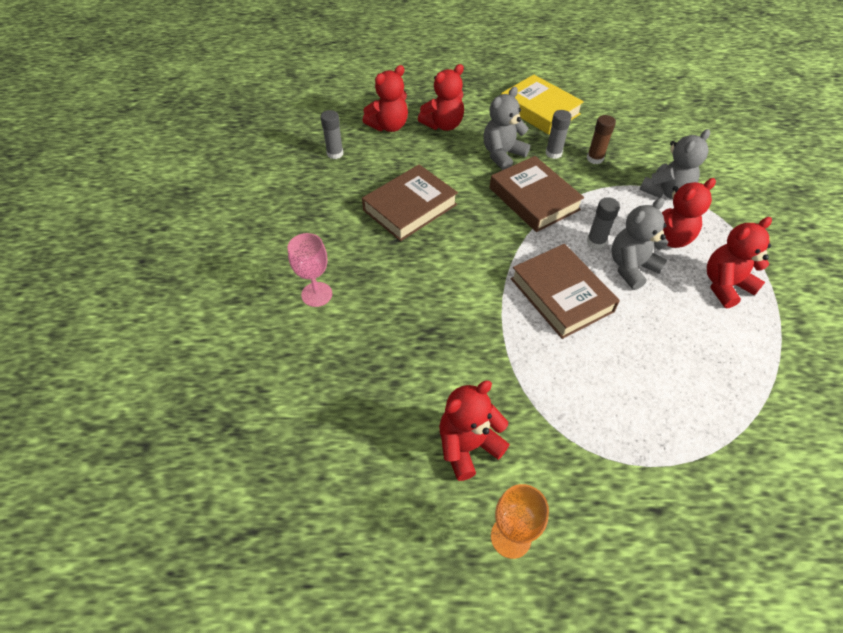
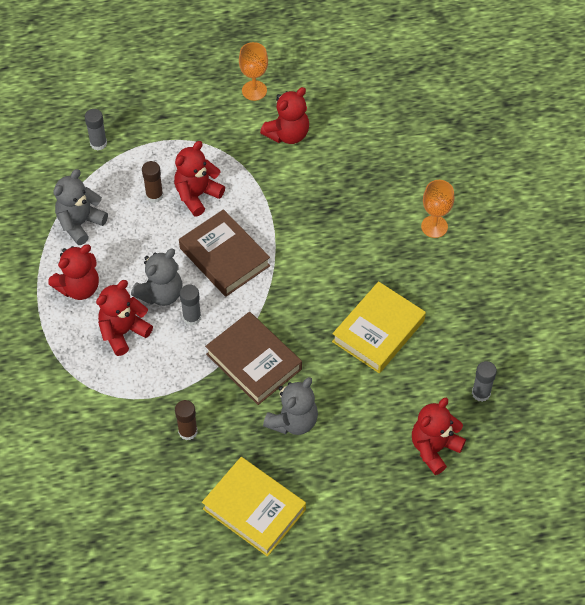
camera: 170 degrees right, 5 degrees up
pink goblet [288,233,332,307] -> orange goblet [421,180,454,238]
brown book [362,164,458,241] -> yellow book [332,281,426,373]
red teddy bear [418,64,464,131] -> red teddy bear moved to [174,141,225,216]
grey glue stick [545,110,572,159] -> grey glue stick moved to [85,109,107,151]
grey teddy bear [639,129,710,199] -> grey teddy bear moved to [53,169,108,245]
none -> brown glue stick [142,161,163,203]

